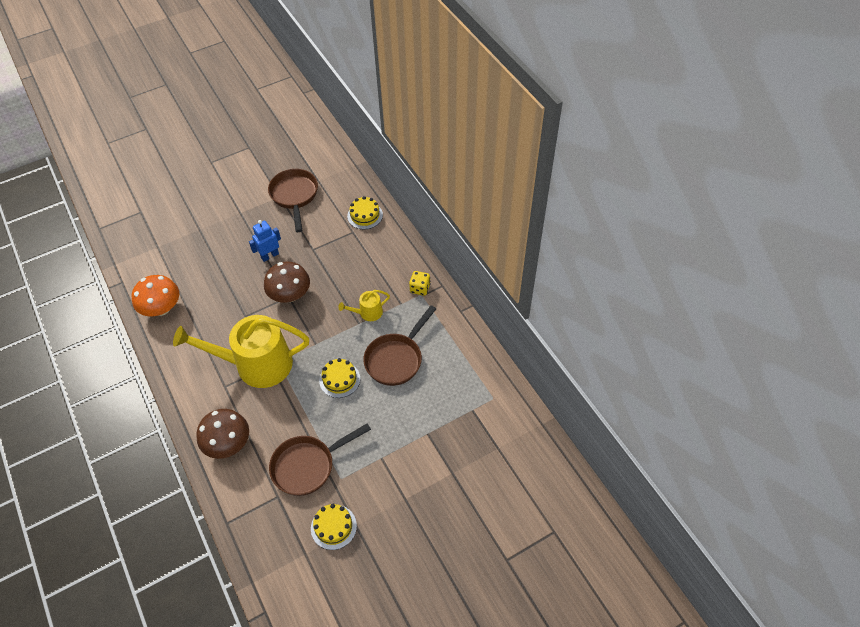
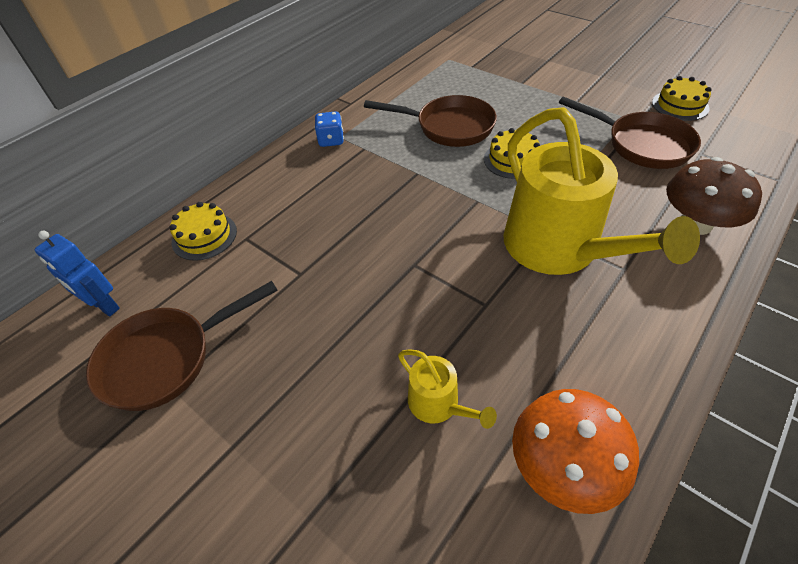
camera: 110 degrees left, 5 degrees down
blue robot [249,220,281,262] -> blue robot moved to [35,231,120,316]
brown mushroom [264,262,310,303] -> none
yellow watering can [338,290,390,321] -> yellow watering can moved to [398,349,497,429]
yellow dice [409,271,431,296] -> blue dice [315,111,344,147]

